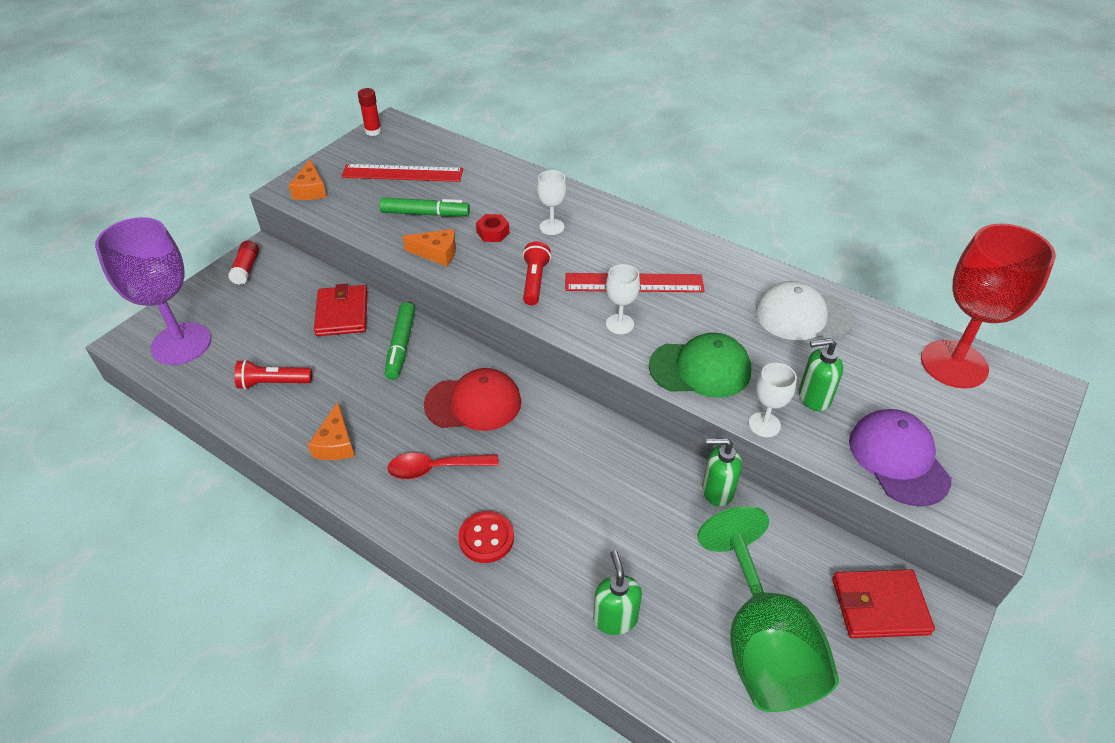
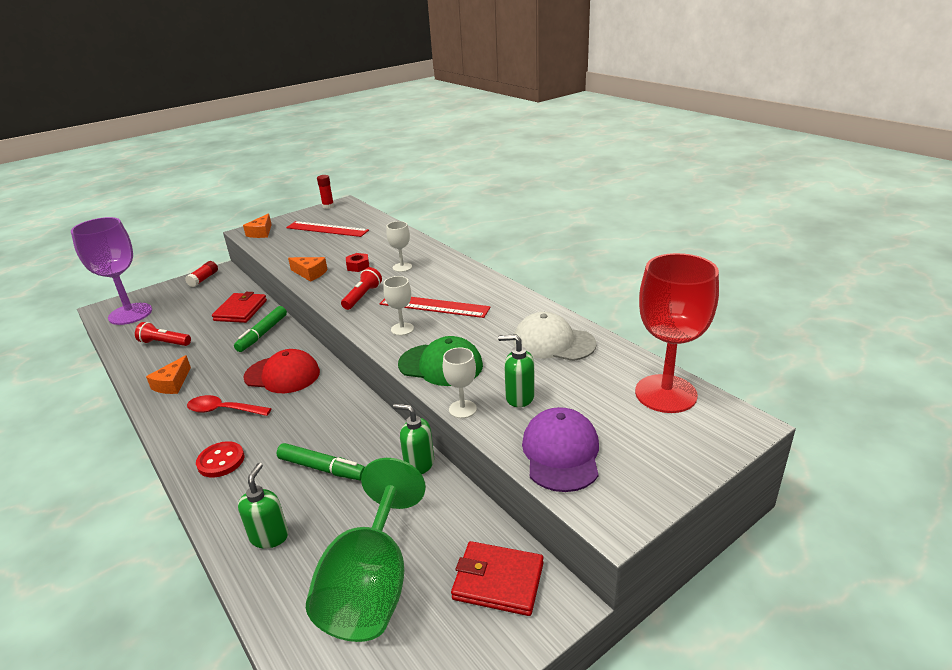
camera: 20 degrees right, 15 degrees down
green marker [379,198,470,217] -> green marker moved to [277,443,365,481]

